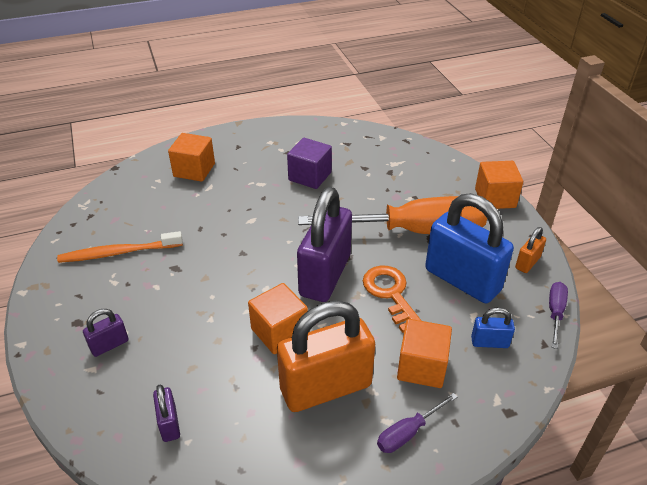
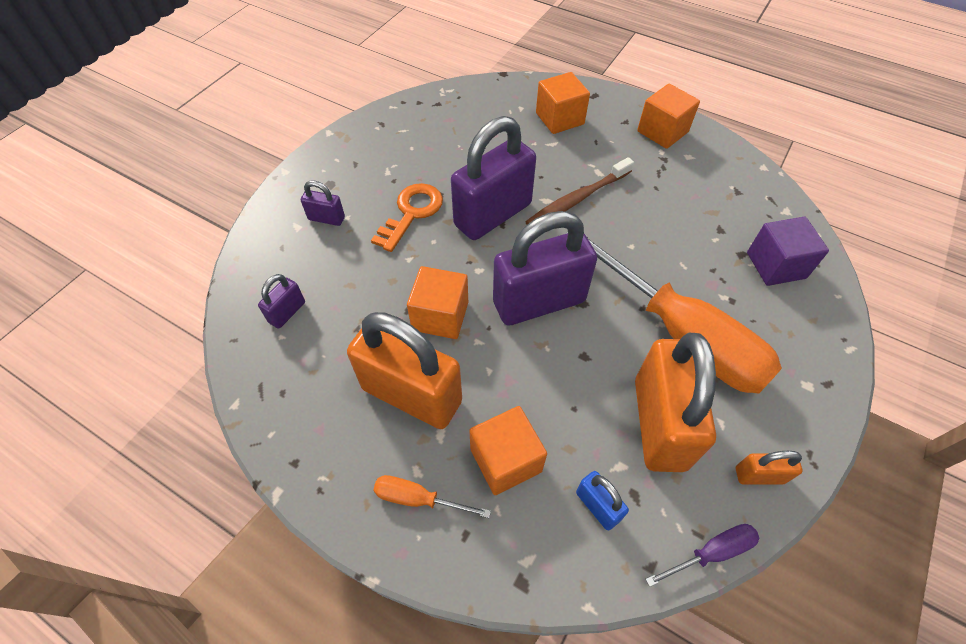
camera: 50 degrees right, 15 degrees up
orange toothbrush [57,231,183,263] -> none
purple cube [287,138,332,189] -> purple cube moved to [747,217,829,286]
orange key [363,265,422,333] -> orange key moved to [371,183,443,252]
purple screwdriver [377,393,457,453] -> orange screwdriver [374,475,491,518]
blue padlock [425,193,514,303] -> orange padlock [635,333,716,472]
orange cube [475,161,523,209] -> orange cube moved to [637,84,700,149]
none -> purple padlock [451,116,536,240]
none -> brown toothbrush [525,157,634,224]

